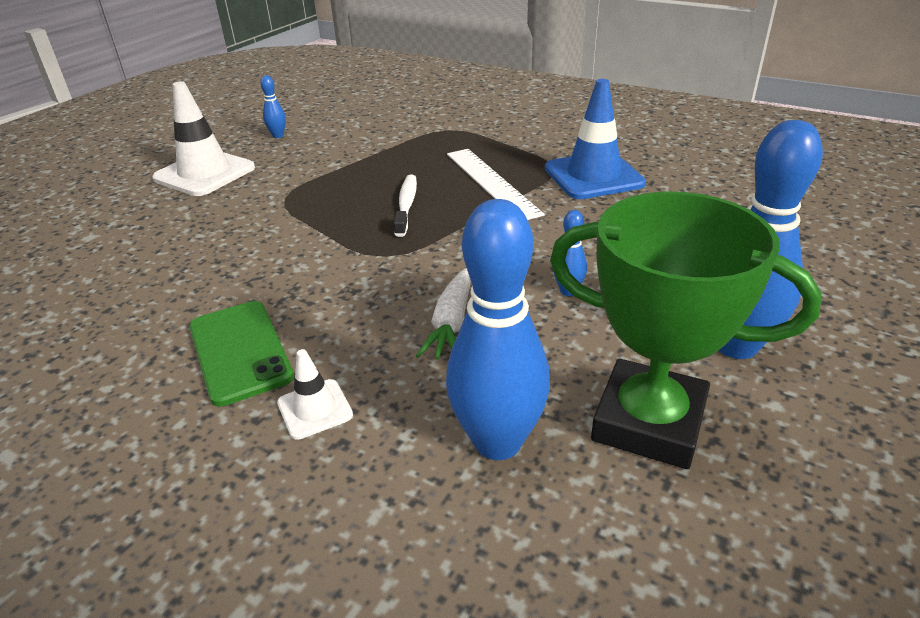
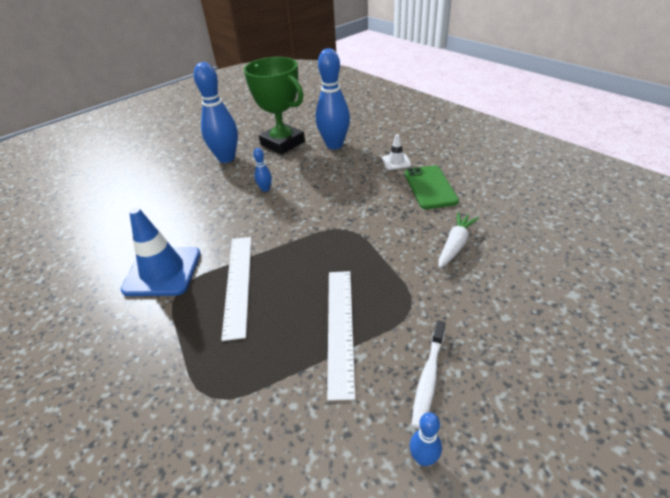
camera: 160 degrees left, 5 degrees up
white traffic cone [152,81,255,196] -> none
white toothbrush [394,175,417,237] -> white toothbrush moved to [412,320,446,429]
white carrot [416,268,471,360] -> white carrot moved to [439,212,479,268]
none -> white ruler [327,271,355,401]

